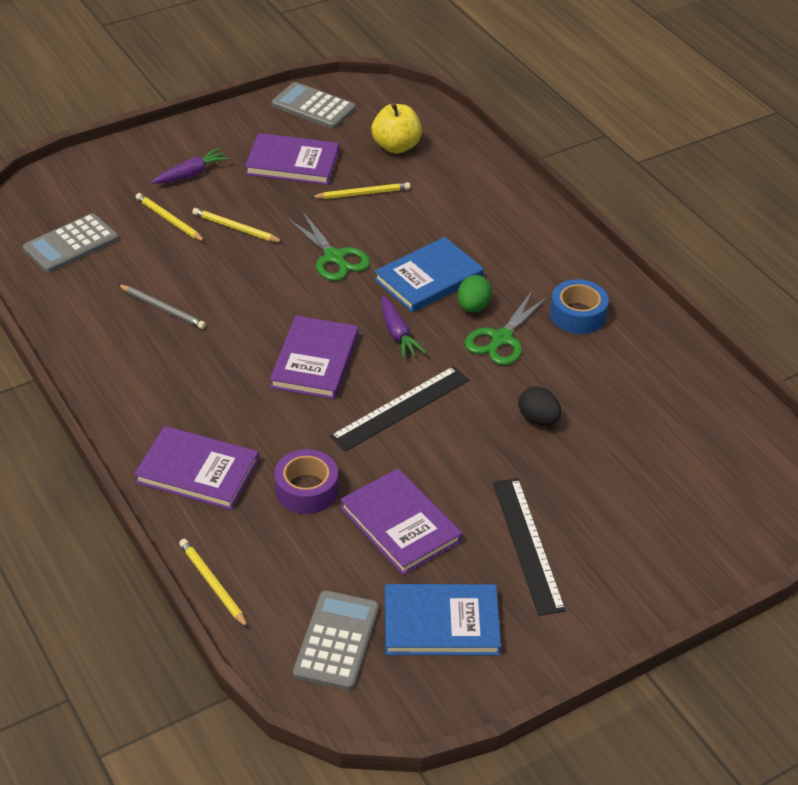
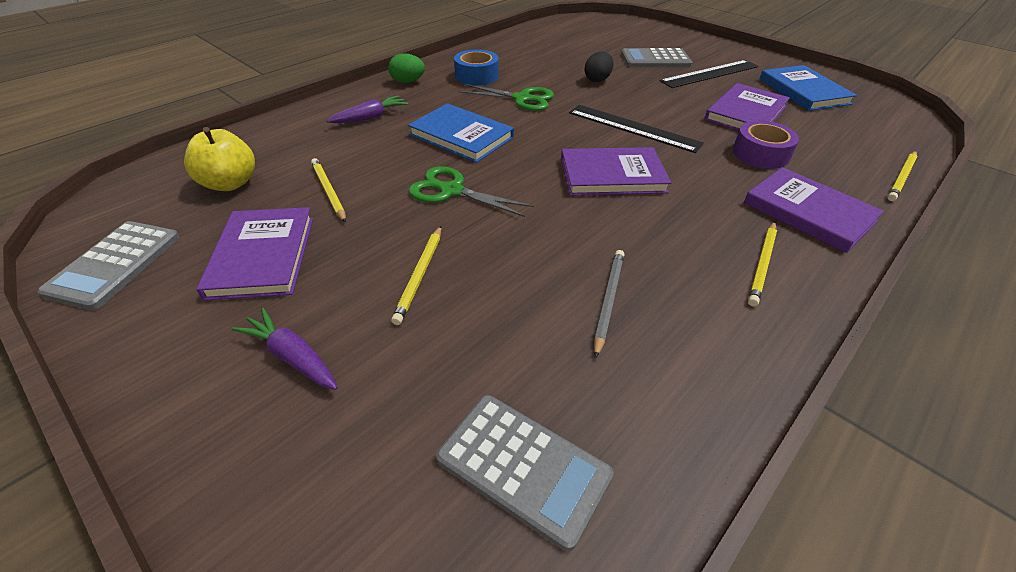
camera: 105 degrees left, 0 degrees up
purple book [134,426,259,510] -> purple book turned 45 degrees counterclockwise [744,167,884,253]
yellow pencil [136,193,205,242] -> yellow pencil moved to [748,222,777,306]
green scissors [288,212,370,281] -> green scissors turned 105 degrees counterclockwise [409,166,534,217]
grey calculator [293,590,379,690] -> grey calculator moved to [621,48,692,67]
purple carrot [381,295,426,359] -> purple carrot moved to [326,95,408,123]
green egg [458,275,492,312] -> green egg moved to [388,53,425,83]

